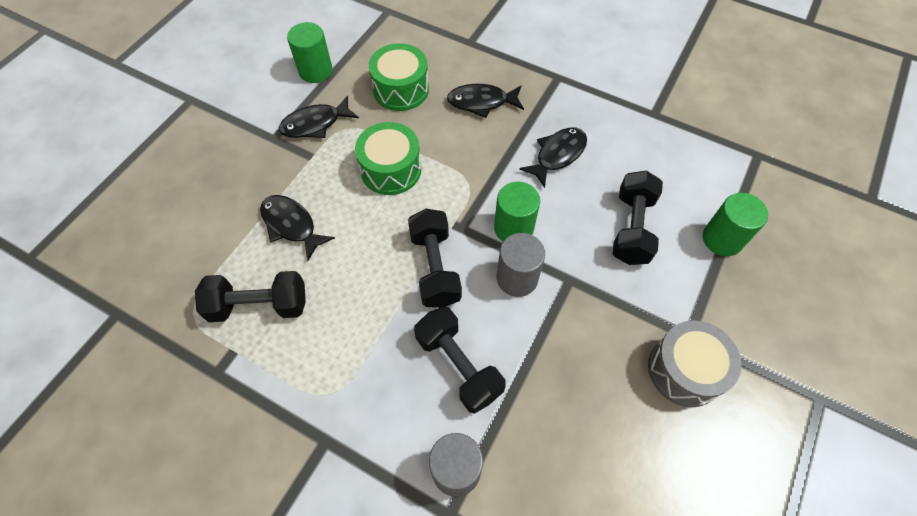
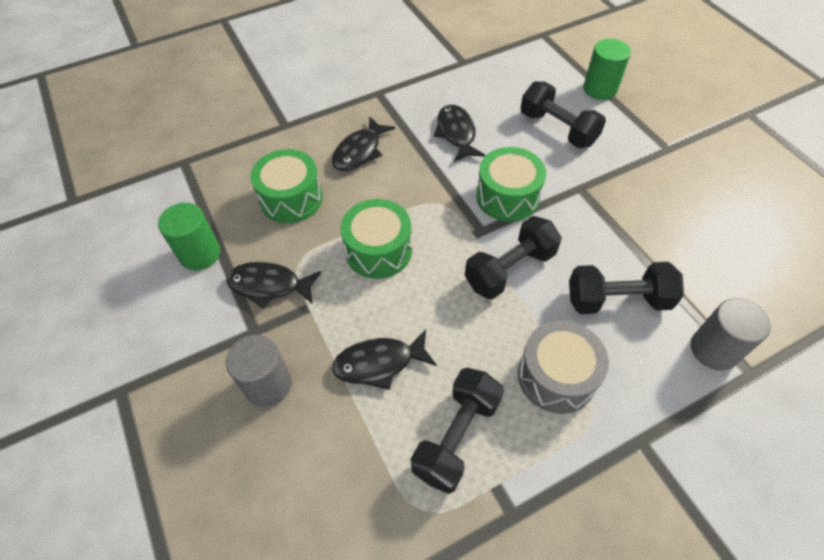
camera: 55 degrees left, 5 degrees down
black fish [279,96,359,138] -> black fish turned 90 degrees clockwise [226,262,321,309]
black dumbbell [408,209,462,308] -> black dumbbell turned 60 degrees counterclockwise [465,216,562,299]
green cylinder [494,182,540,241] -> green drum [476,147,546,222]
grey cylinder [497,233,545,297] -> grey cylinder moved to [226,335,292,407]
grey drum [648,321,741,407] -> grey drum moved to [518,320,609,414]

